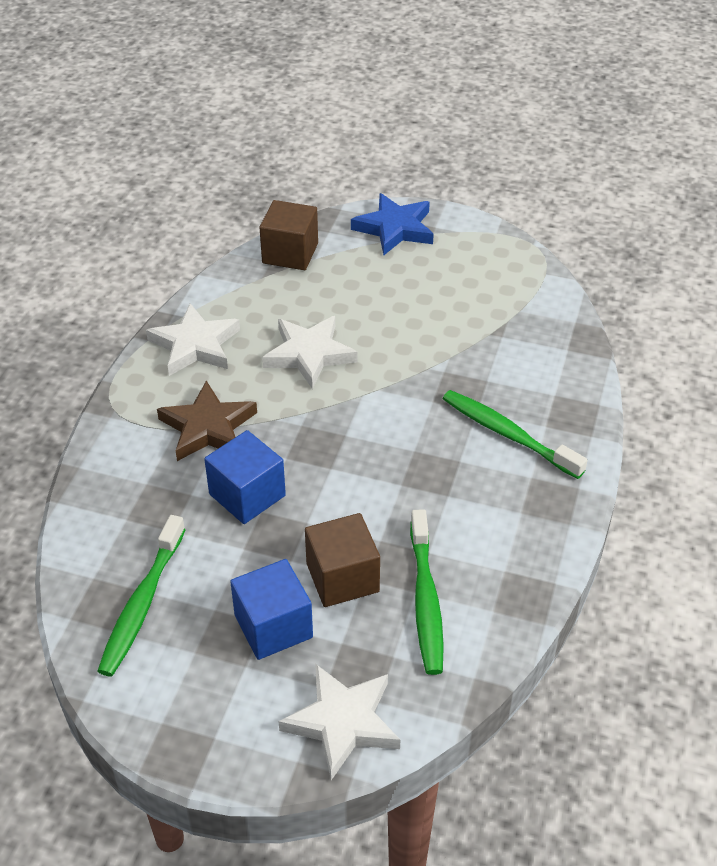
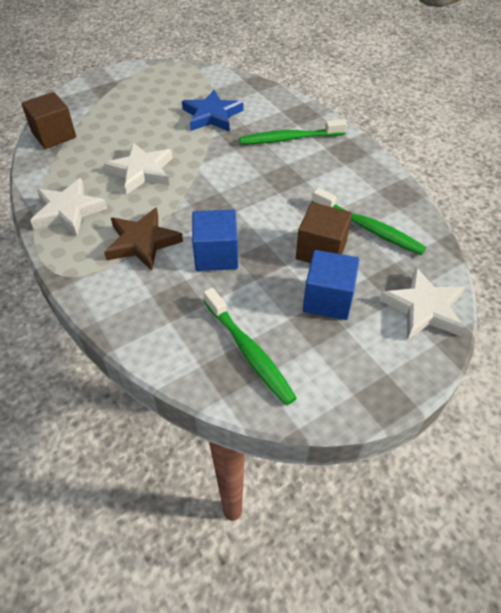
camera: 50 degrees left, 5 degrees up
blue star [351,193,434,255] -> blue star moved to [182,90,243,132]

